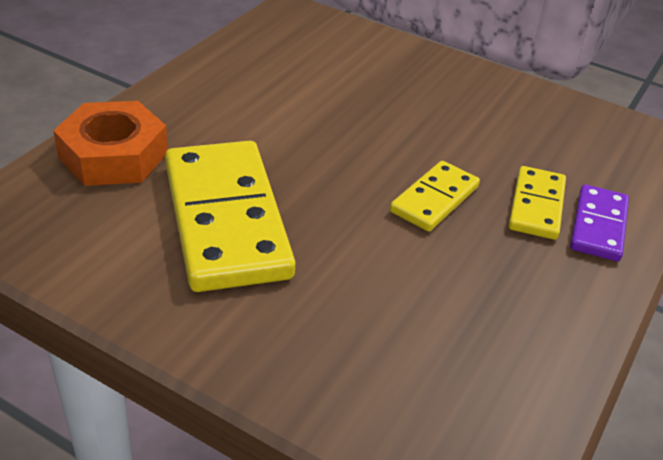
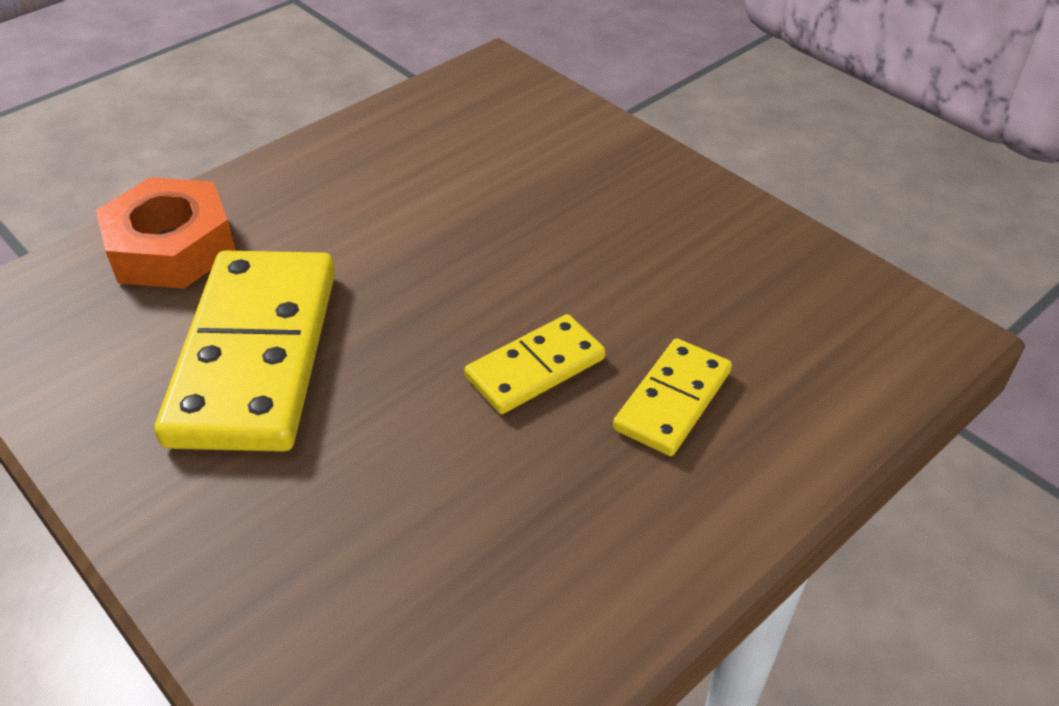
camera: 20 degrees right, 5 degrees up
purple domino [570,184,629,261] -> none

